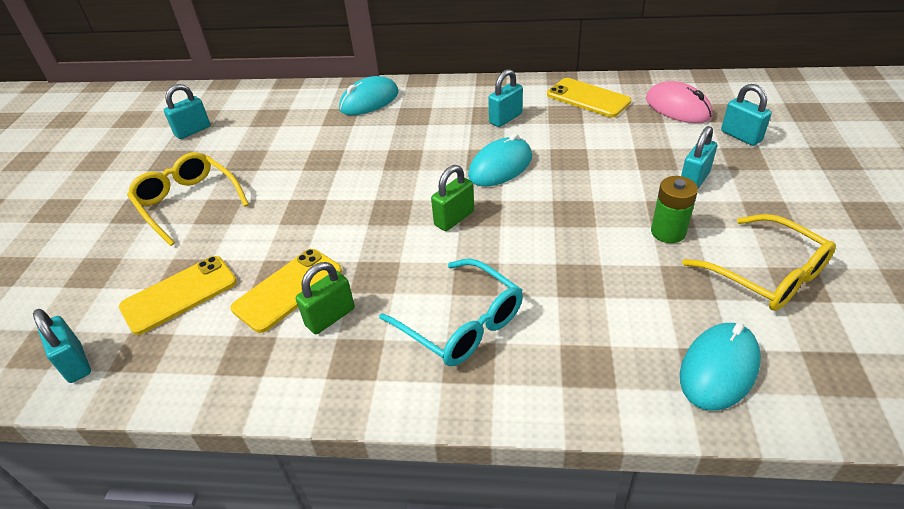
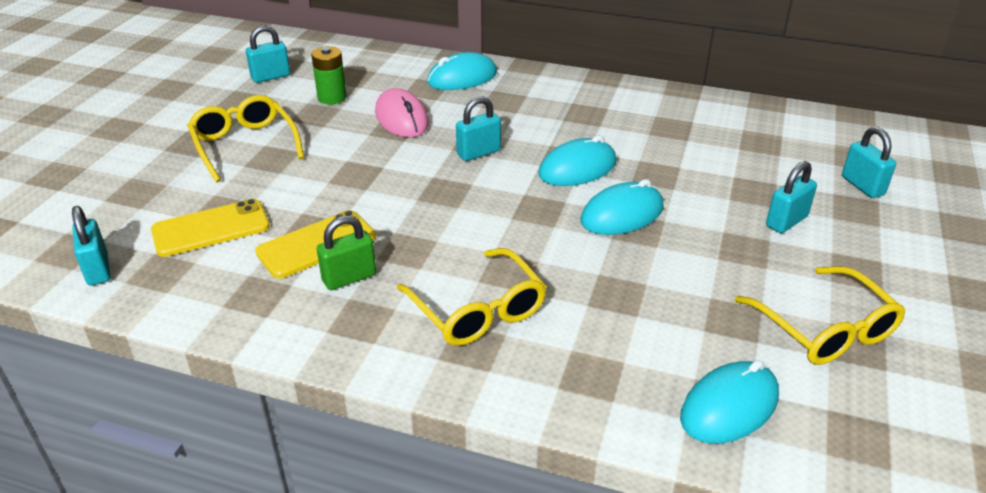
camera: 10 degrees right, 5 degrees down
turquoise glasses [379,258,523,366] -> yellow glasses [397,248,547,346]
green padlock [431,165,474,231] -> none
turquoise padlock [488,69,523,127] -> turquoise padlock moved to [456,96,501,161]
yellow phone [547,78,631,117] -> none
pink mouse [646,81,713,123] -> pink mouse moved to [375,88,429,137]
green battery [651,176,698,243] -> green battery moved to [311,46,347,104]
none -> turquoise mouse [581,179,664,235]

